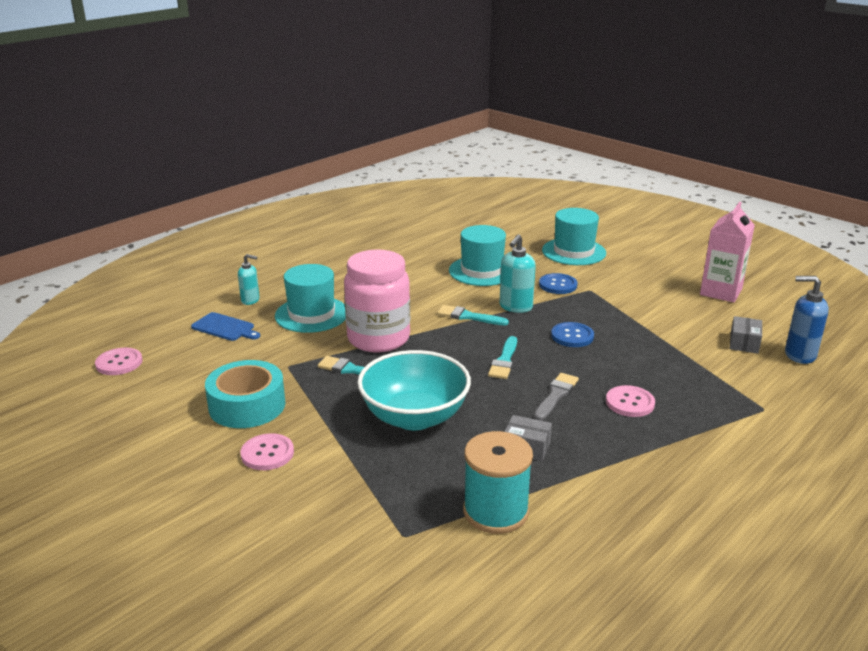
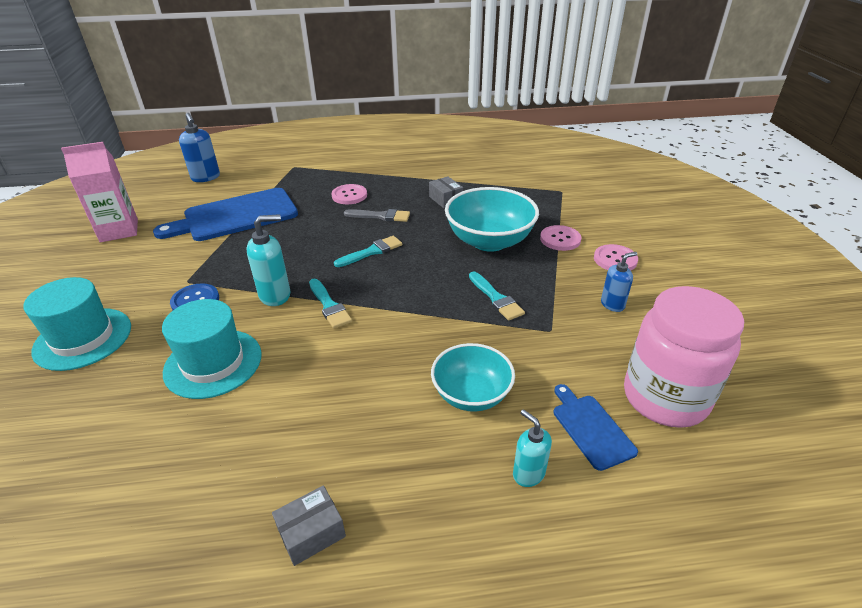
camera: 140 degrees left, 10 degrees up
pink button [95,348,142,375] -> pink button moved to [540,225,581,251]
turquoise tape [205,360,286,428] -> blue soap dispenser [601,252,637,312]
turquoise hat [275,264,346,333] -> turquoise bowl [431,343,515,411]
pink jar [344,250,410,353] -> pink jar moved to [624,286,744,428]
turquoise spool [463,431,533,534] -> none
grey brush [534,373,579,420] -> grey brush turned 150 degrees counterclockwise [344,209,410,222]
blue button [551,322,594,347] -> none
grey box [730,316,762,354] -> grey box moved to [272,485,346,566]
none -> blue cutting board [153,188,298,241]

